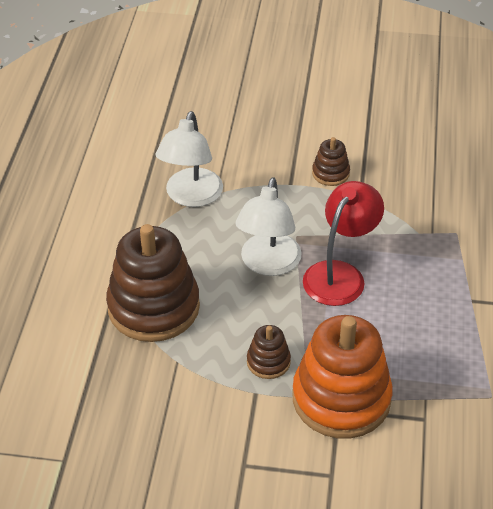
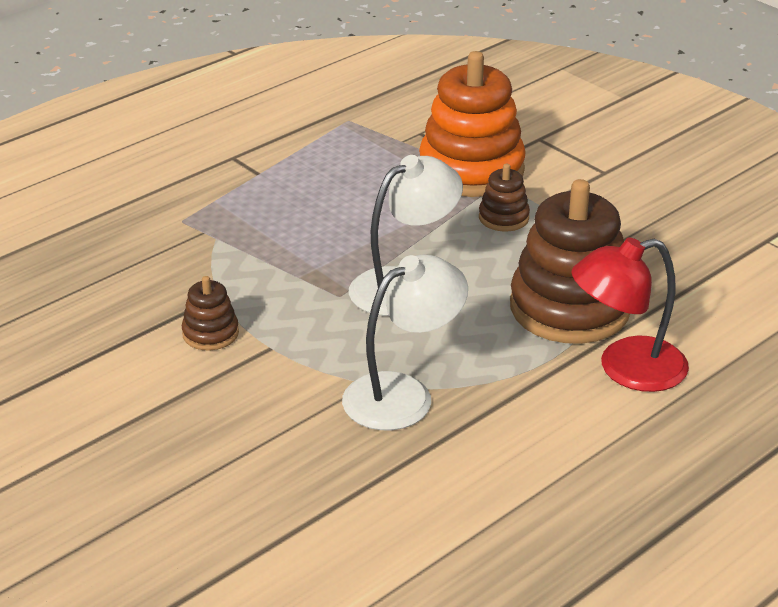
camera: 140 degrees left, 10 degrees down
red lamp [303,181,384,306] -> red lamp moved to [571,237,689,392]

